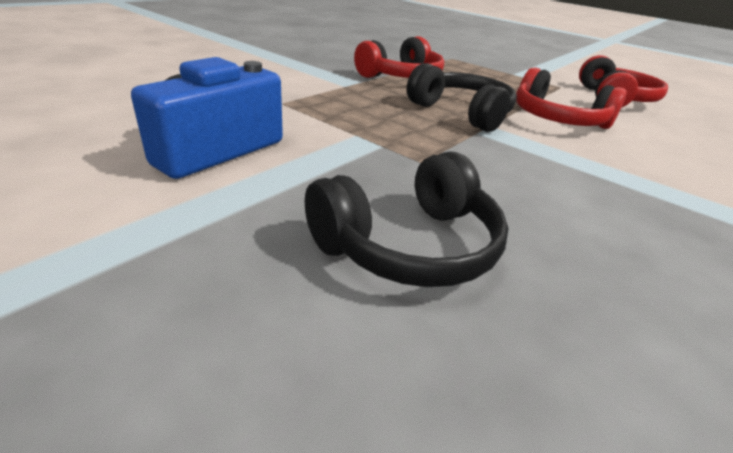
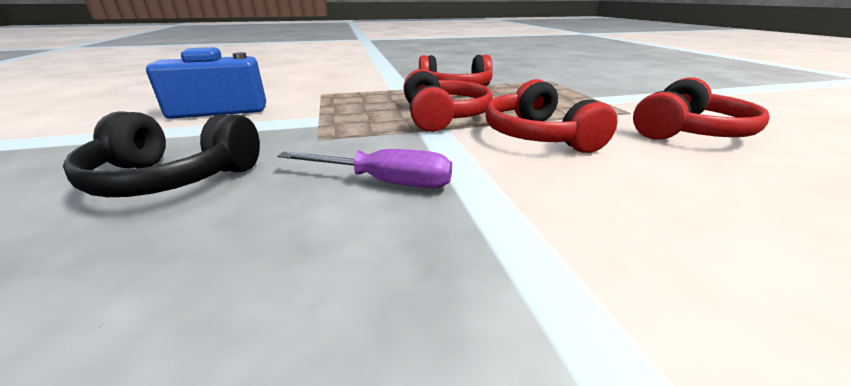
camera: 40 degrees right, 5 degrees down
black headphones [407,63,517,132] -> red headphones [403,69,493,132]
none -> purple screwdriver [277,149,452,188]

